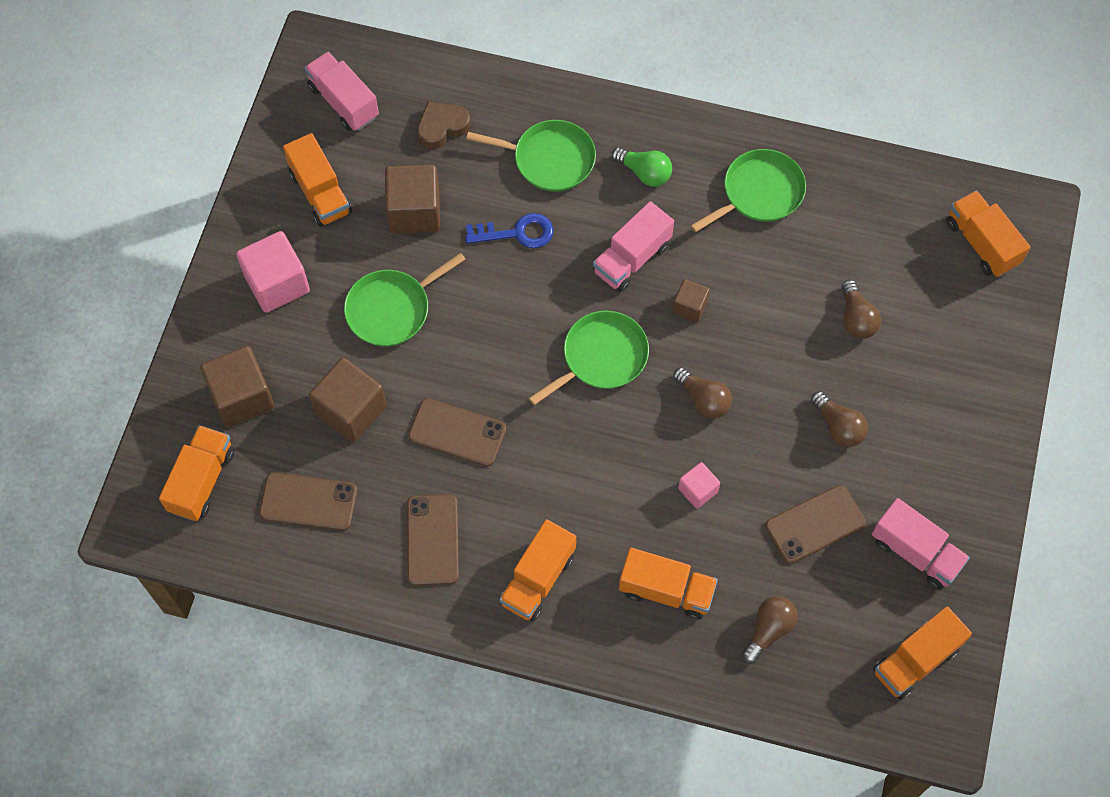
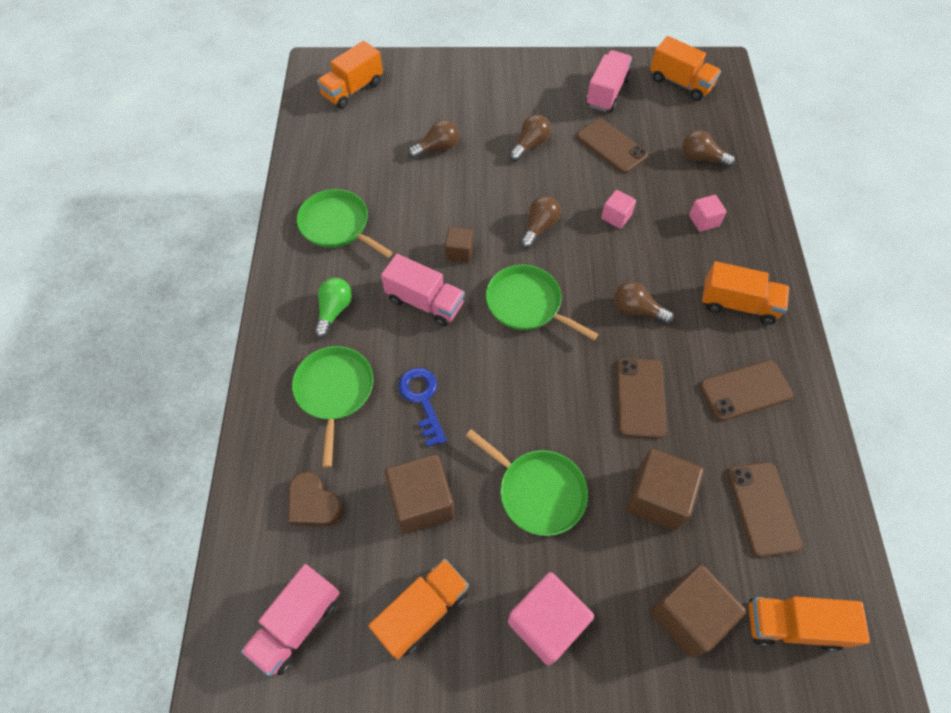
camera: 105 degrees left, 5 degrees down
orange truck [619,548,718,620] -> pink cube [689,195,727,232]
none -> brown light bulb [614,281,673,324]

